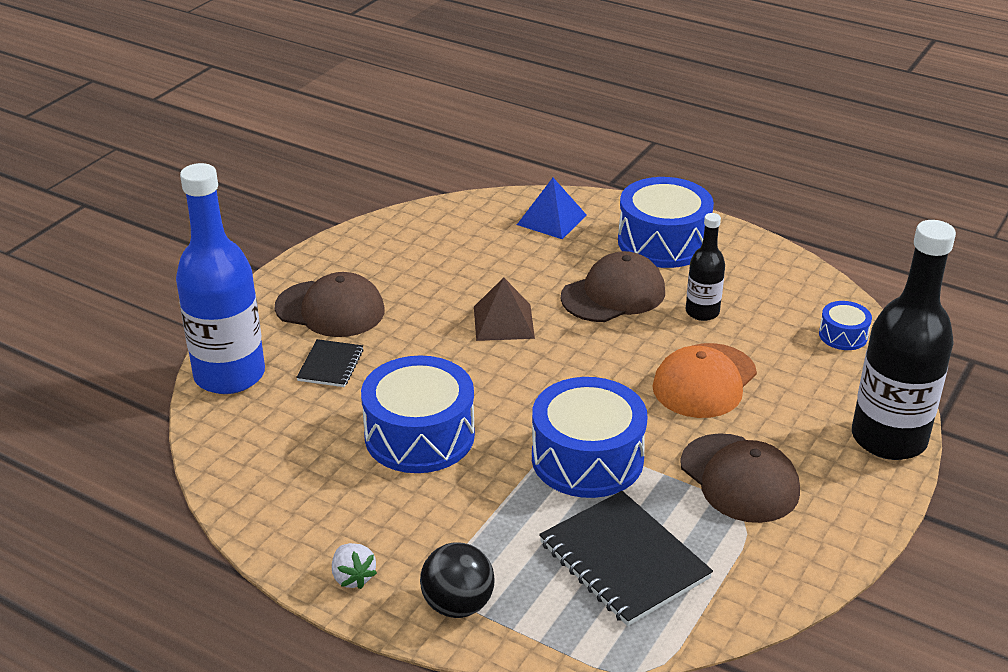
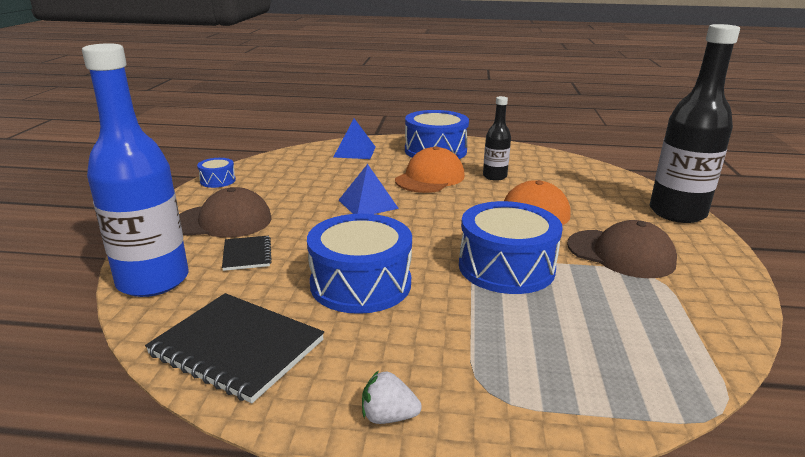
camera: 25 degrees left, 10 degrees down
white strawberry [332,543,377,589] -> white strawberry turned 150 degrees clockwise [362,370,422,424]
black ball [420,543,495,618] -> none
brown pyramid [474,277,535,341] -> blue pyramid [339,164,399,214]
black notebook [539,491,713,626] -> black notebook moved to [145,293,324,403]
brown cap [561,251,665,322] -> orange cap [395,146,465,193]
blue drum [819,301,872,350] -> blue drum moved to [197,158,236,188]

